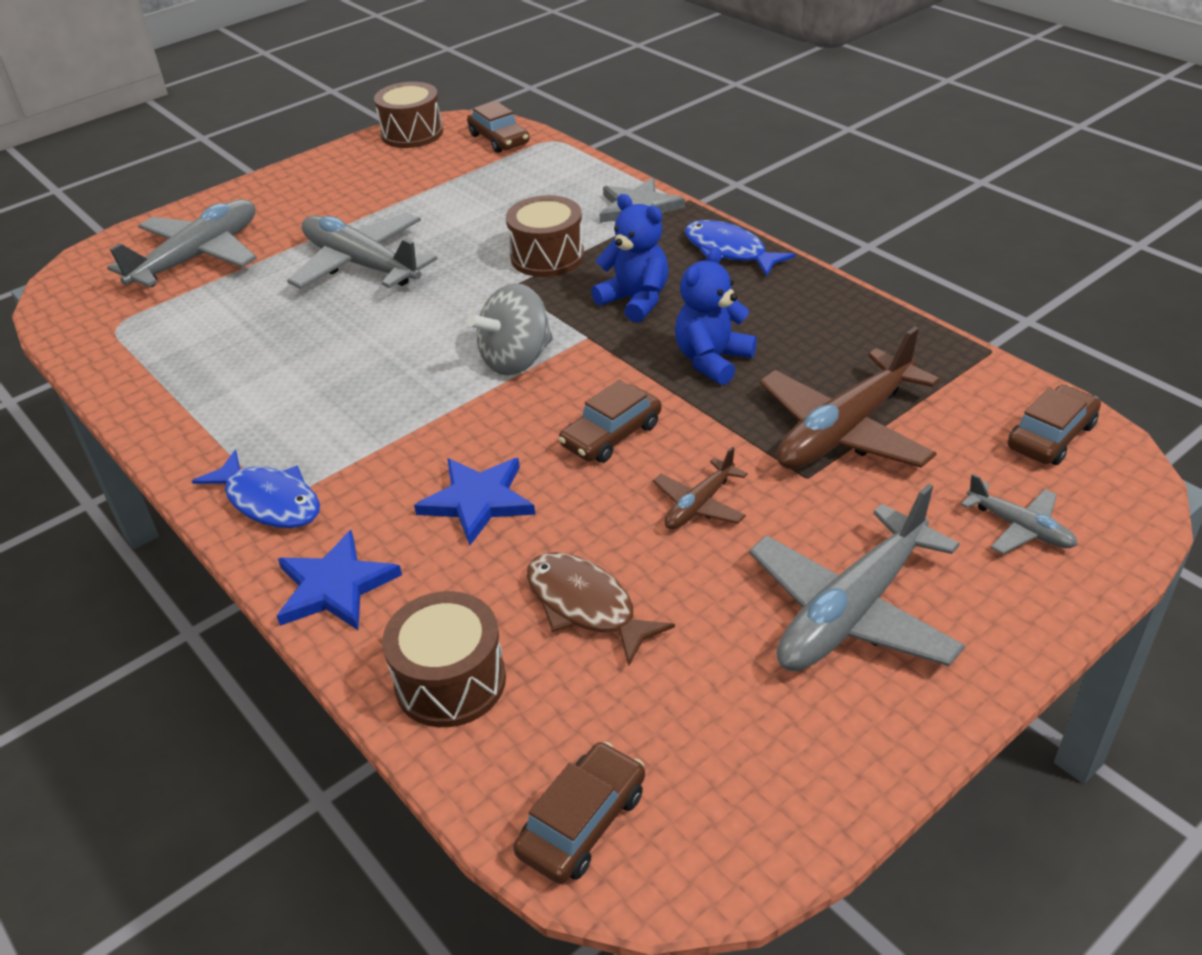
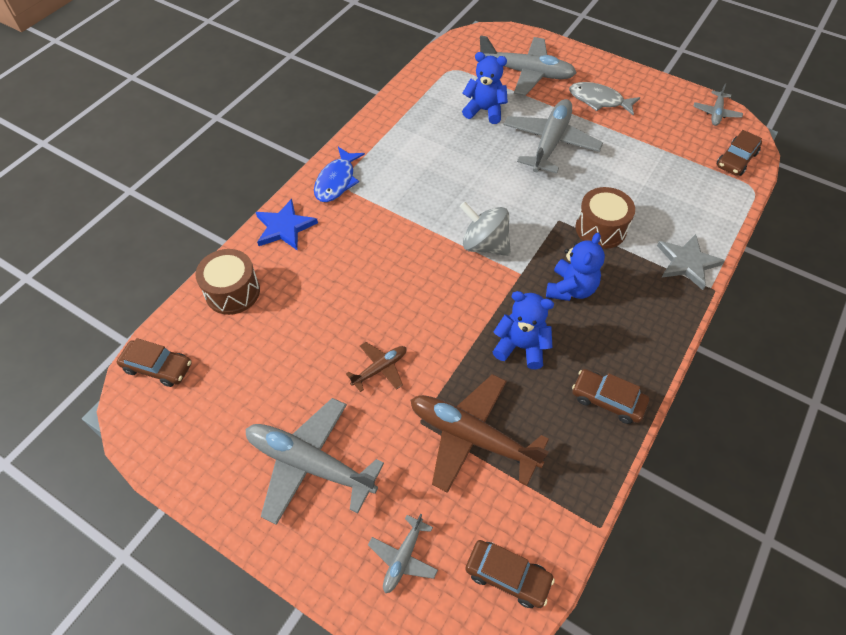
camera: 70 degrees right, 15 degrees up
brown drum [374,82,443,148] -> grey plane [693,83,743,126]
blue star [414,458,535,546] -> none
brown fish [527,552,675,666] -> none
brown car [559,380,662,463] -> brown car moved to [572,369,649,424]
brown plane [653,446,748,529] -> brown plane turned 120 degrees clockwise [346,342,407,392]
blue fish [685,220,796,277] -> none
none -> blue teddy bear [462,52,508,124]
none -> grey fish [569,82,640,115]

